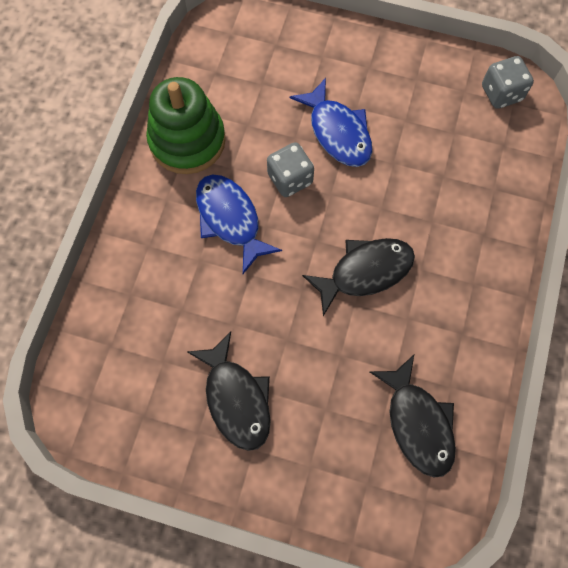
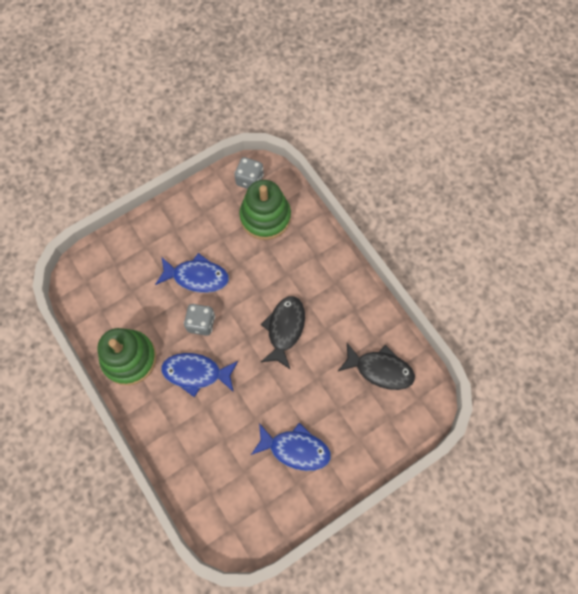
camera: 50 degrees left, 0 degrees up
black fish [187,332,271,451] -> blue fish [251,423,331,471]
none -> green stacking toy [239,180,291,240]

